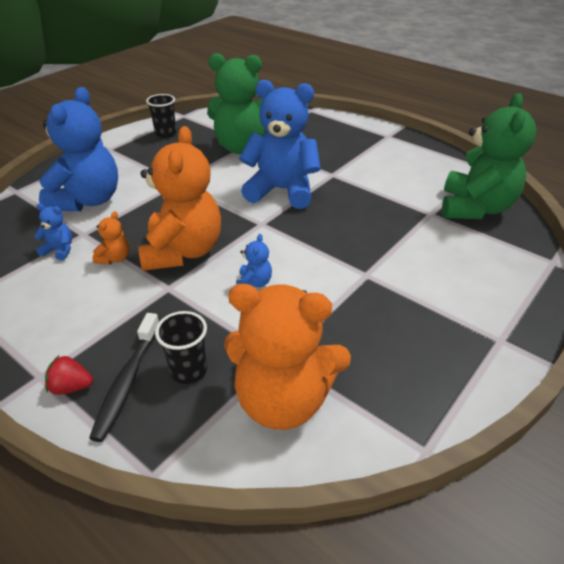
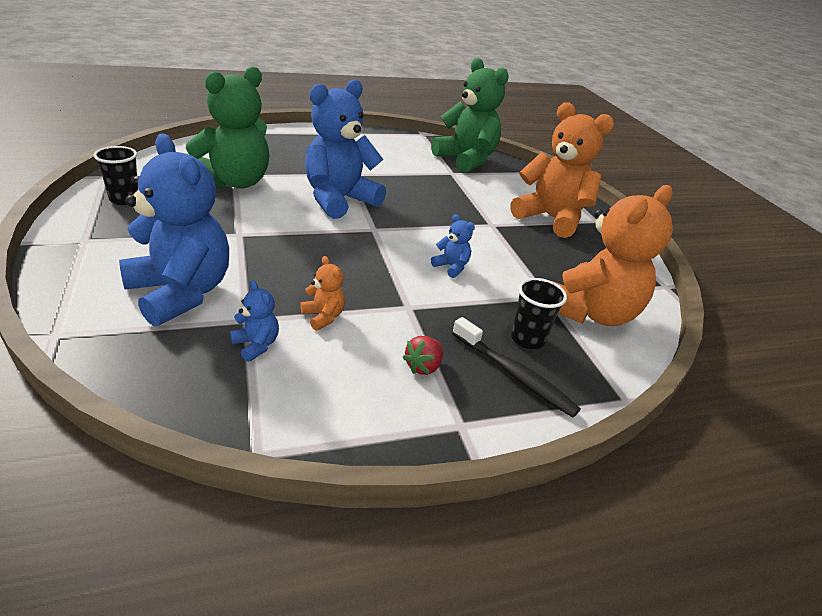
camera: 60 degrees left, 5 degrees down
blue teddy bear [34,204,72,261] -> blue teddy bear turned 90 degrees clockwise [230,280,279,362]
red strawberry [45,355,93,395] -> red strawberry moved to [402,336,443,375]
orange teddy bear [138,126,221,271] -> orange teddy bear moved to [510,102,614,238]

